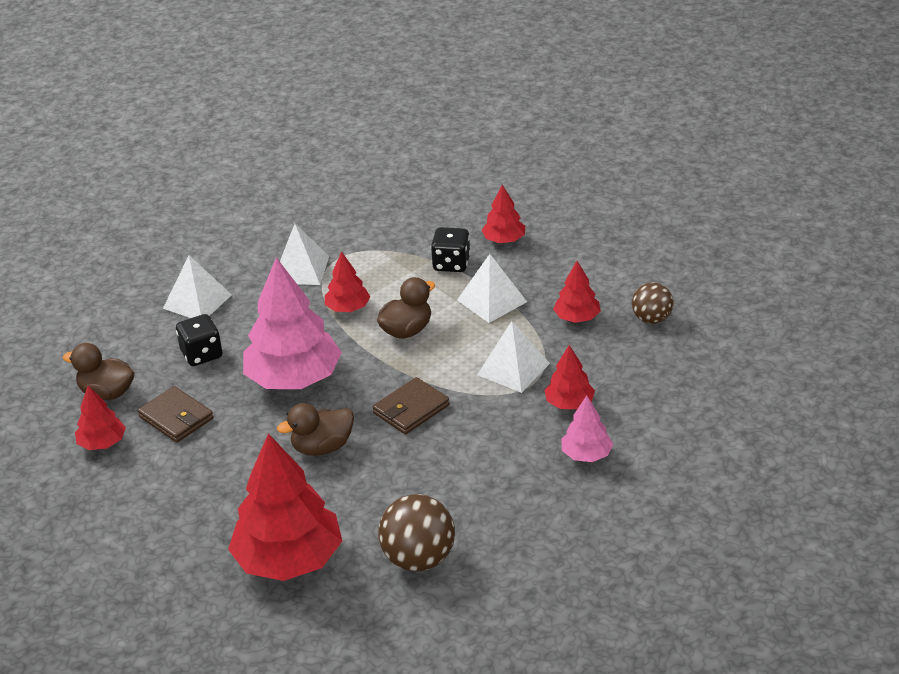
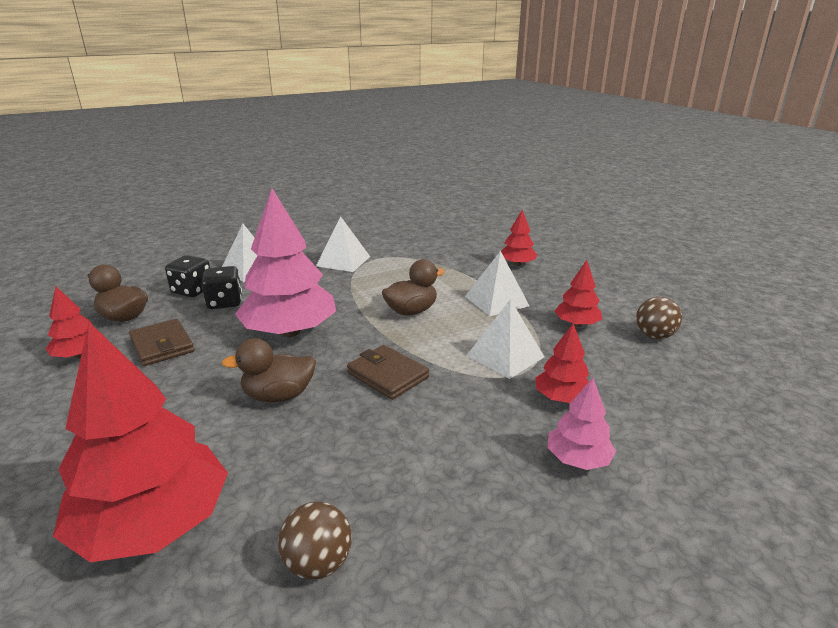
camera: 10 degrees right, 10 degrees down
red tree [325,252,371,312] -> none
brown wallet [373,377,449,434] -> brown wallet turned 75 degrees clockwise [347,345,429,400]
brown ball [378,494,455,571] -> brown ball [278,502,352,580], size x0.64
black dice [431,227,470,272] -> black dice moved to [165,255,210,297]

